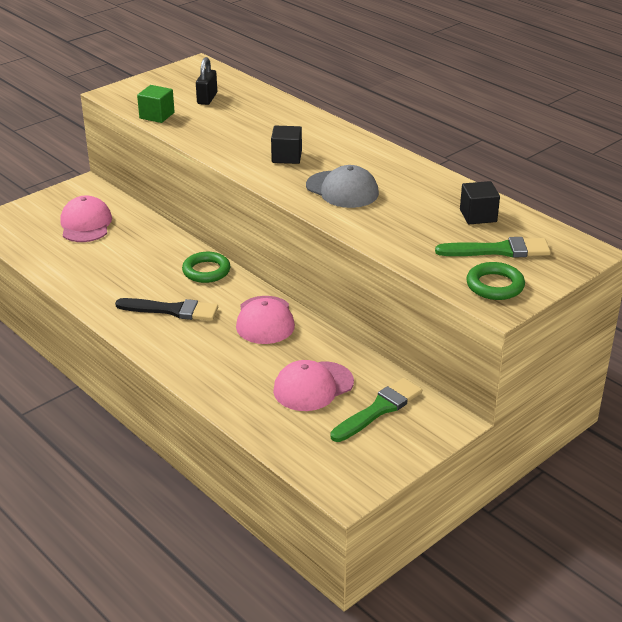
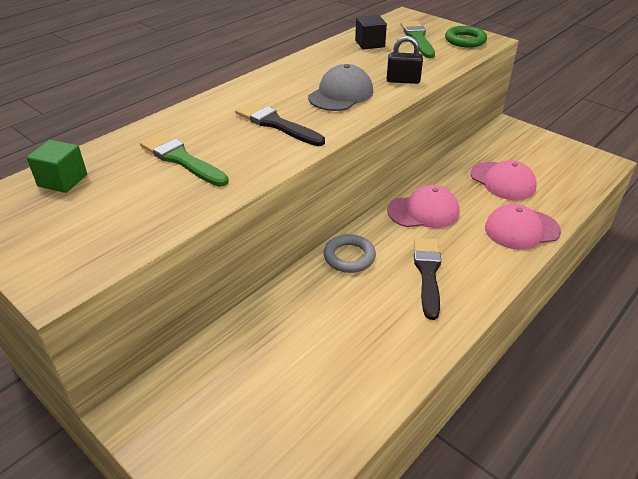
camera: 95 degrees left, 5 degrees up
pink cap [60,195,112,242] -> pink cap moved to [485,204,561,250]
green cube [137,85,175,123] -> green cube moved to [27,140,87,193]
green ring [182,252,231,283] -> grey ring [323,234,376,273]
black padlock [196,57,217,105] -> black padlock moved to [387,36,423,84]
black cube [271,126,302,164] -> black brush [235,101,325,146]
green brush [330,378,422,442] -> green brush moved to [140,133,229,187]

